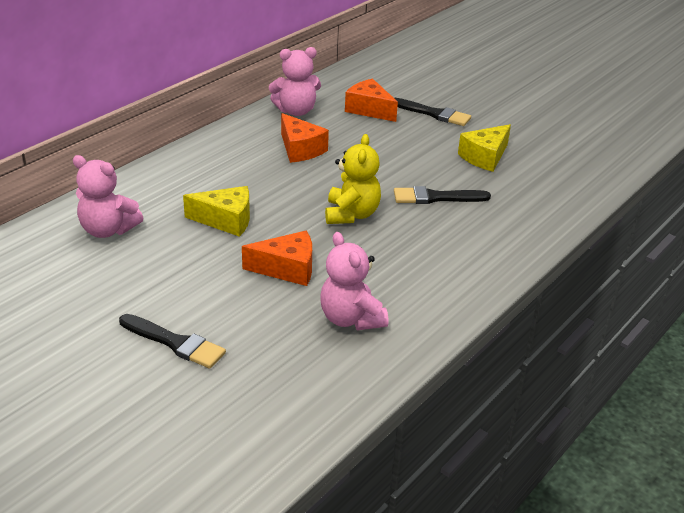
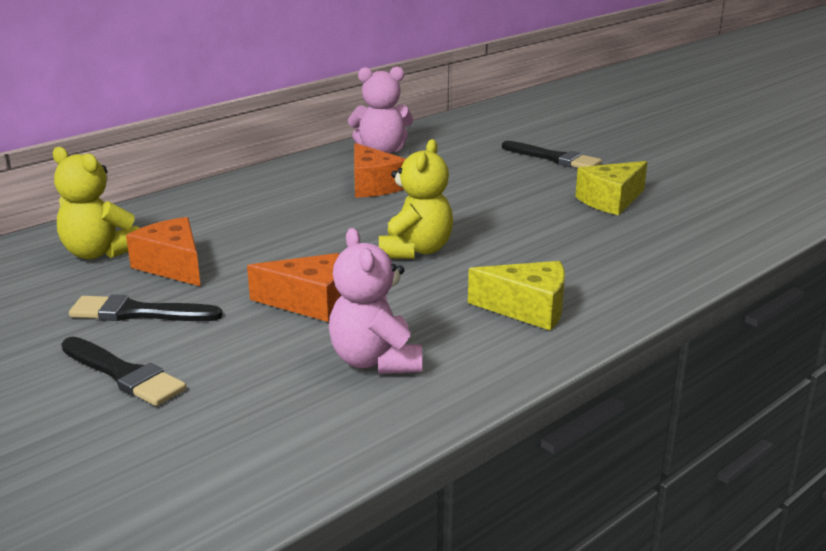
camera: 10 degrees right, 10 degrees down
pink teddy bear [73,155,143,238] -> yellow teddy bear [53,147,139,259]
yellow cheese [183,186,250,237] -> yellow cheese moved to [468,261,565,331]
orange cheese [345,79,398,122] -> orange cheese moved to [126,217,201,286]
black brush [394,186,491,204] -> black brush moved to [69,295,223,321]

